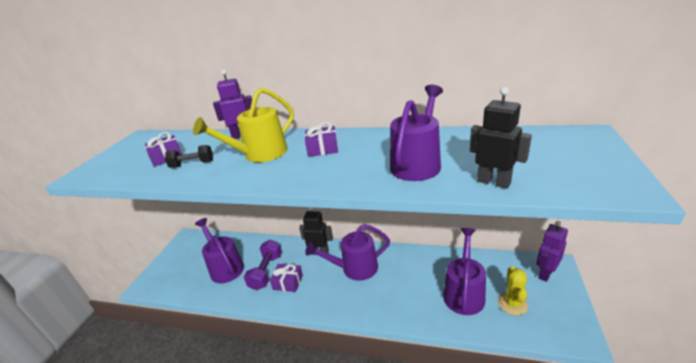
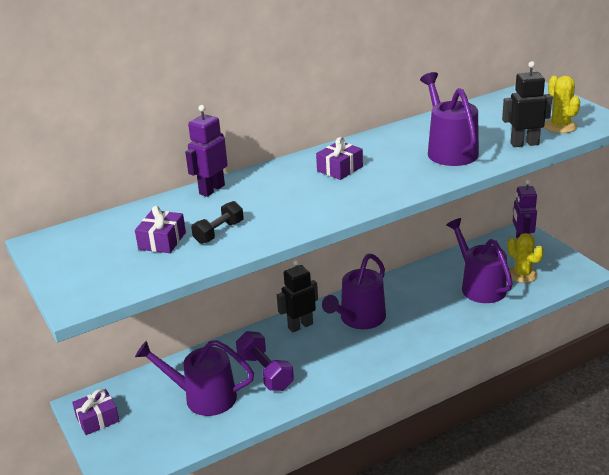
camera: 45 degrees left, 0 degrees up
yellow watering can [193,88,294,162] -> none
purple gift [270,264,303,292] -> purple gift moved to [72,389,119,435]
none -> yellow cactus [544,75,581,133]

